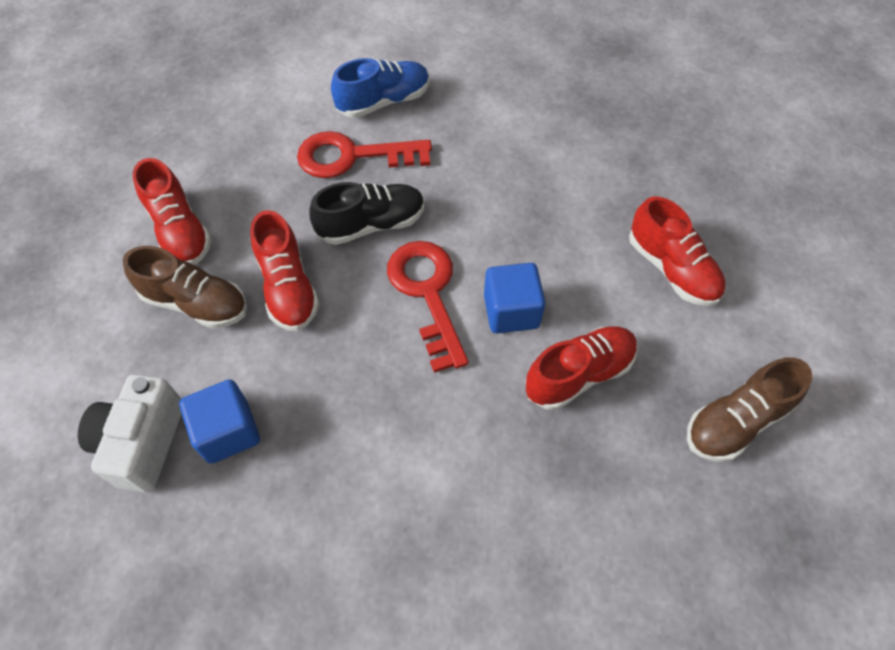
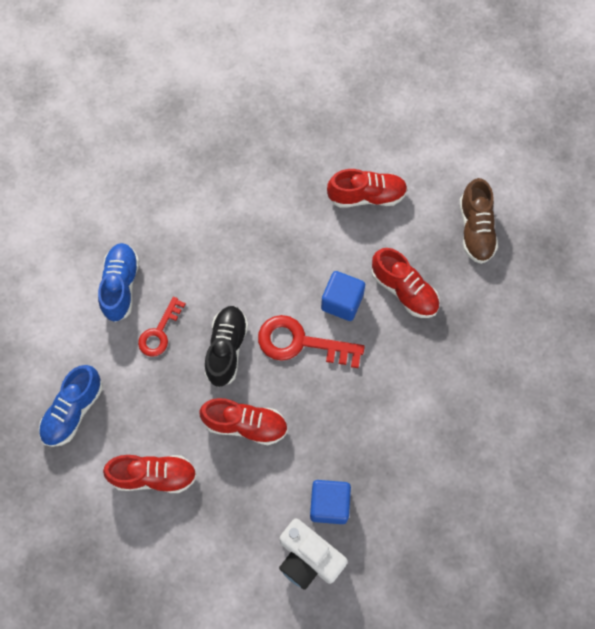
camera: 60 degrees left, 10 degrees up
brown shoe [123,246,247,328] -> none
red key [297,131,432,178] -> red key [138,297,186,357], size x0.63
red shoe [525,326,638,410] -> red shoe turned 135 degrees clockwise [371,248,440,318]
none -> blue shoe [39,365,103,447]

